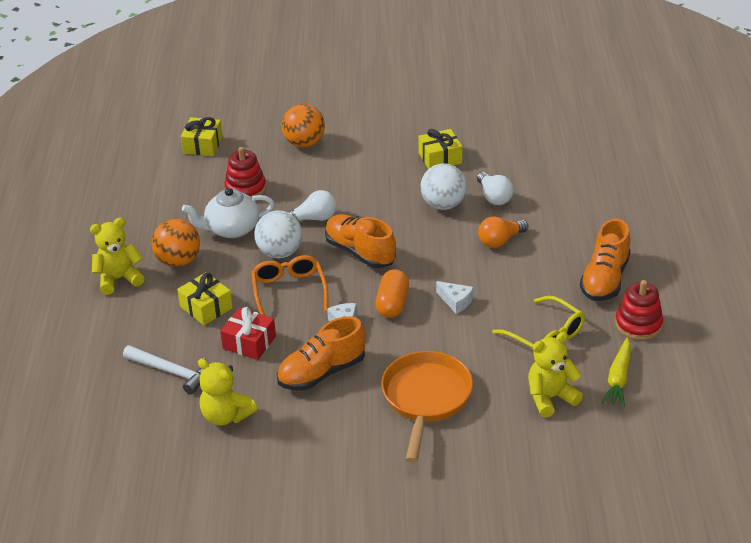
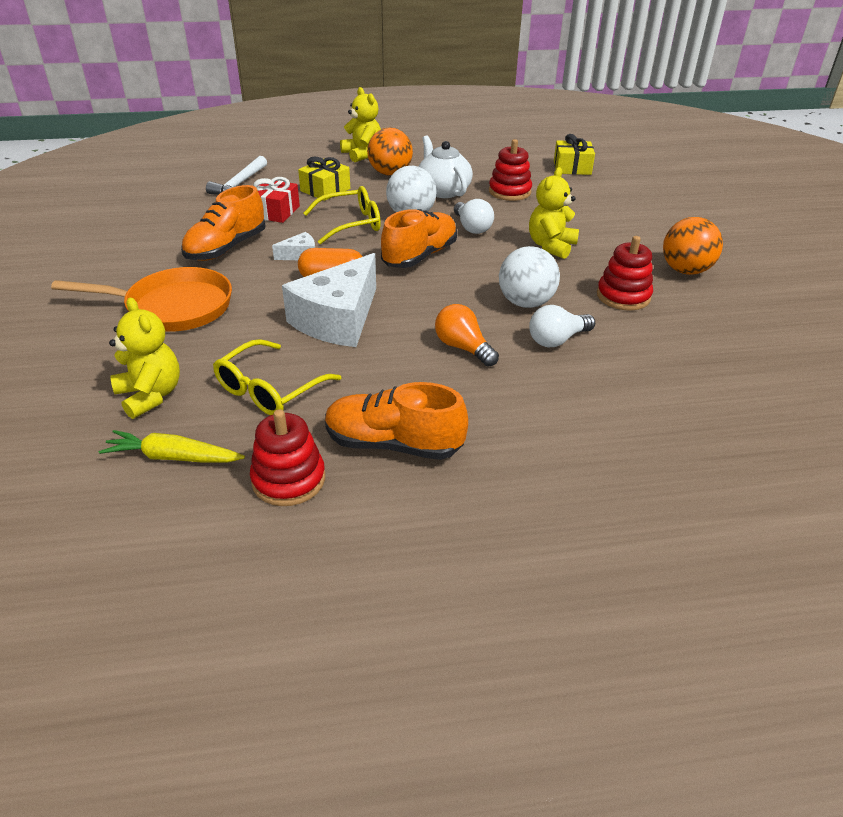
camera: 80 degrees right, 0 degrees up
yellow teddy bear [198,358,257,426] -> yellow teddy bear moved to [529,167,579,259]
orange glasses [251,255,328,315] -> yellow glasses [303,186,381,244]
orange shoe [277,316,366,391] -> orange shoe turned 105 degrees counterclockwise [181,185,266,261]
orange ball [281,104,325,147] -> orange ball moved to [663,217,723,275]
yellow gift [418,129,462,169] -> red stacking toy [597,236,653,311]
white cheese [436,281,473,314] -> white cheese [282,253,376,347], size x2.30

